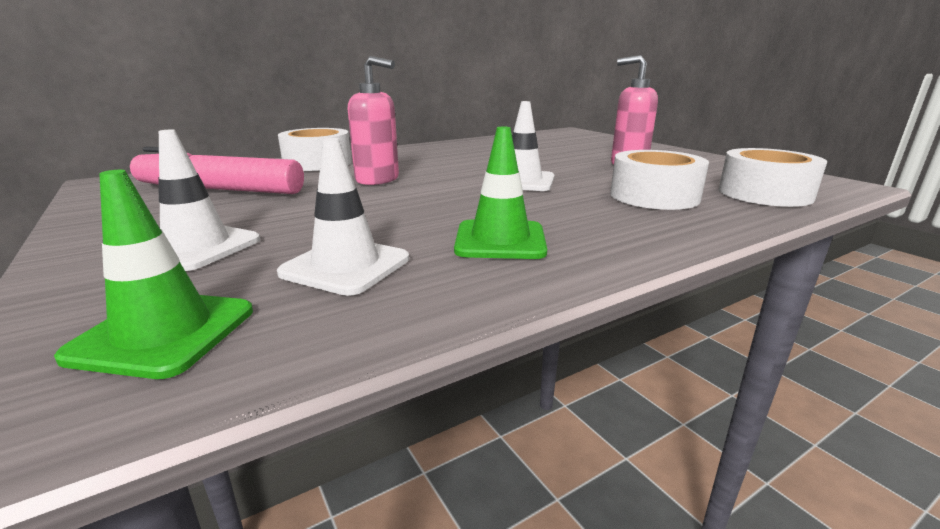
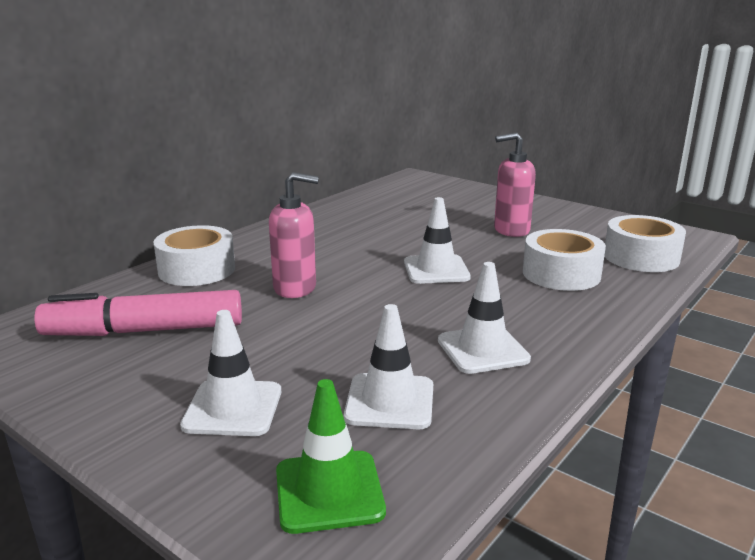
camera: 20 degrees left, 0 degrees up
green traffic cone [454,127,547,259] -> white traffic cone [438,262,531,374]

